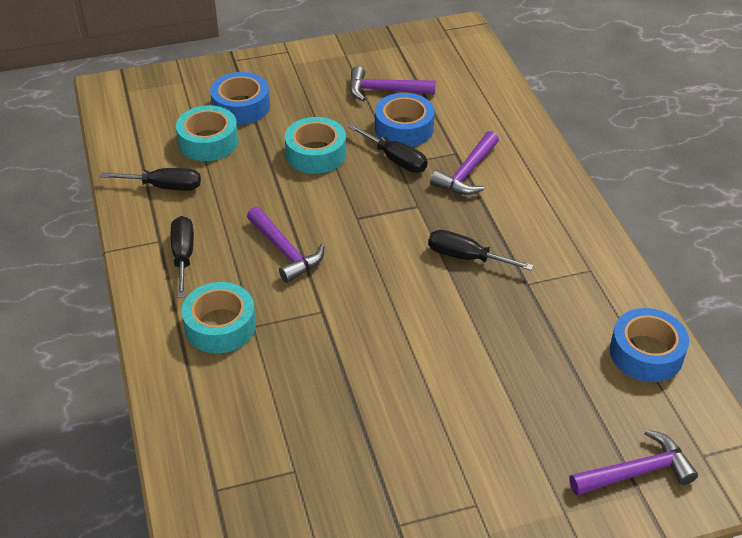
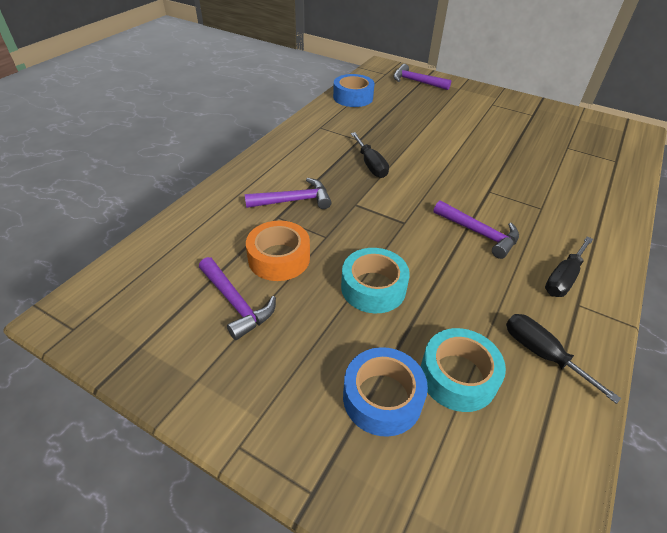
camera: 135 degrees left, 0 degrees up
turquoise tape [181,282,256,353] -> none
purple hammer [247,207,324,283] -> purple hammer turned 120 degrees clockwise [433,200,519,259]
black screwdriver [348,124,427,173] -> none
blue tape [375,93,434,147] -> orange tape [246,221,310,281]

